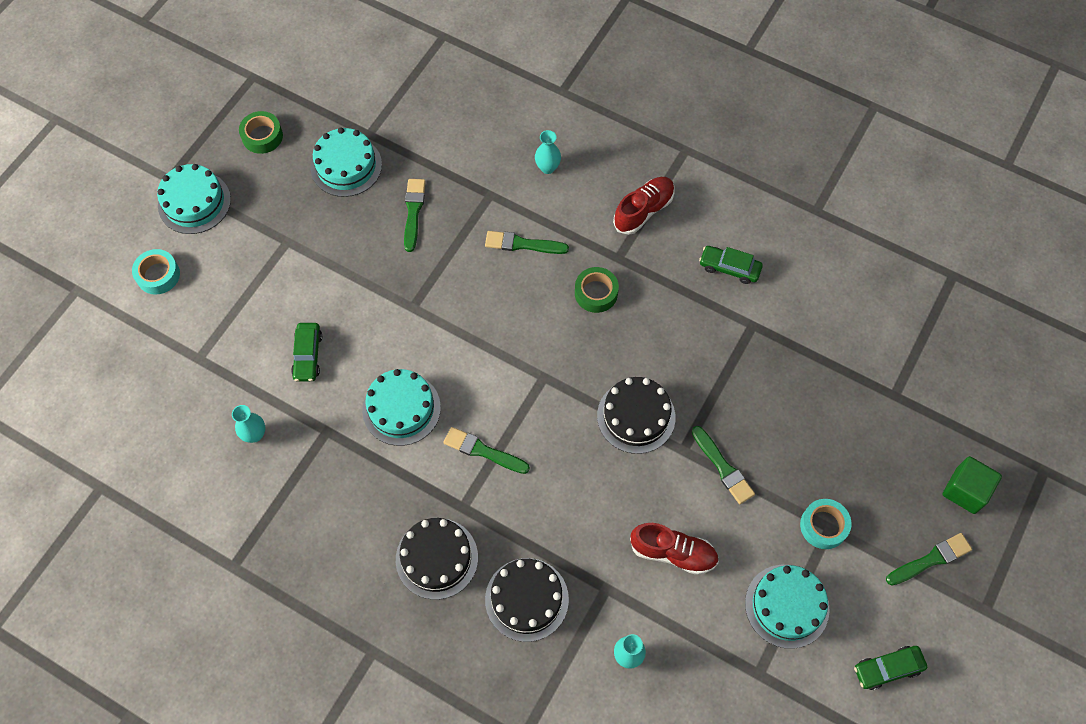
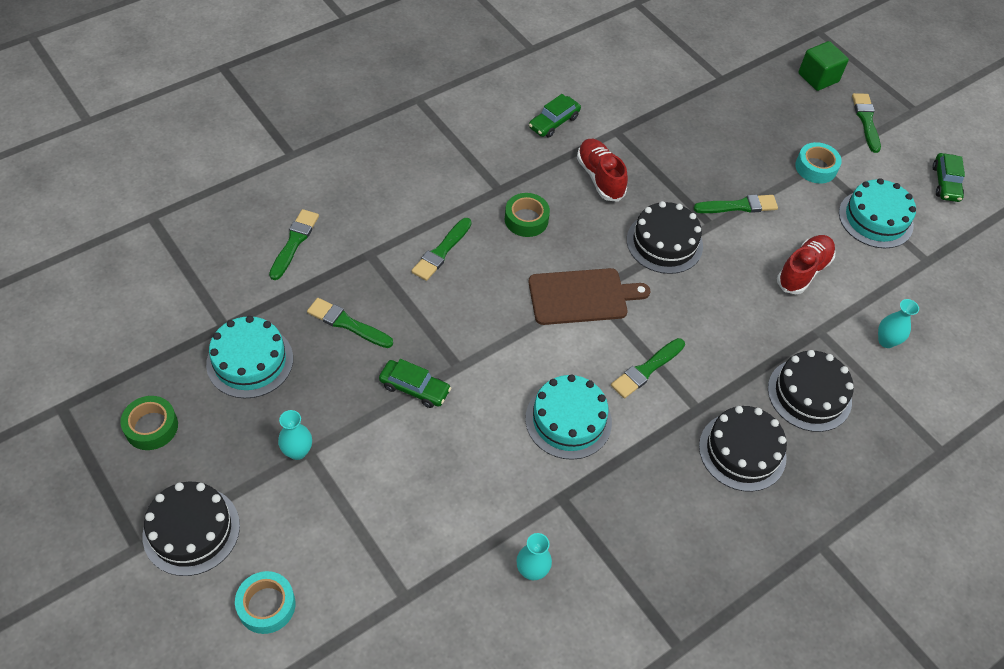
camera: 70 degrees left, 10 degrees down
turquoise cake [157,164,231,234] -> black cake [143,482,240,576]
green car [291,323,322,382] -> green car moved to [379,359,451,408]
turquoise vase [535,130,561,174] -> turquoise vase moved to [278,410,312,460]
red shoe [613,177,675,235] -> red shoe moved to [577,139,628,202]
none -> green brush [269,209,319,280]
none -> brown cutting board [528,268,650,325]

